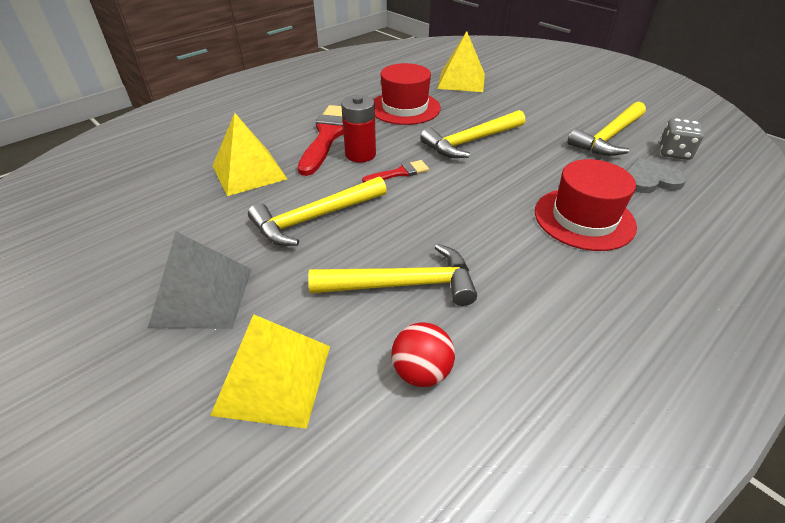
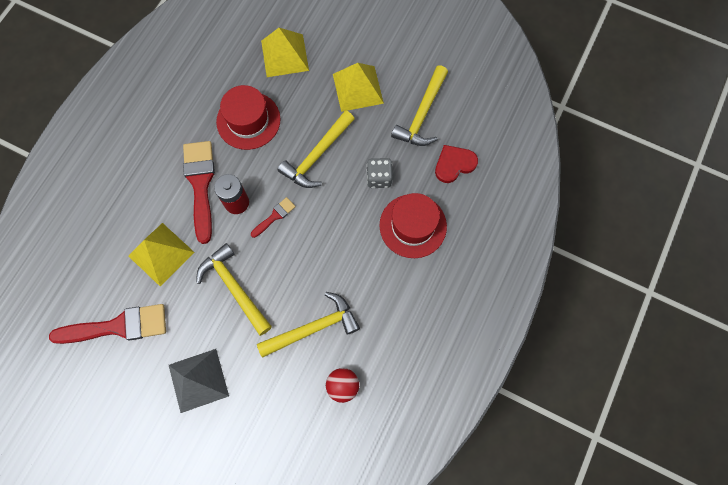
camera: 20 degrees left, 30 degrees up
yellow pyramid [210,314,330,429] -> yellow pyramid moved to [333,63,384,112]
yellow hammer [248,176,387,246] -> yellow hammer turned 105 degrees clockwise [196,243,272,336]
grey heart [626,158,687,193] -> red heart [435,145,478,183]
grey dice [659,118,704,160] -> grey dice moved to [367,158,392,188]
none -> red brush [49,304,166,344]

